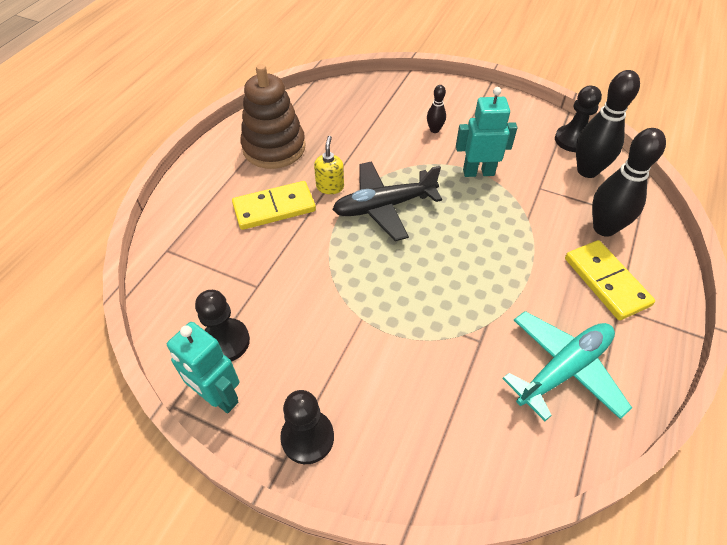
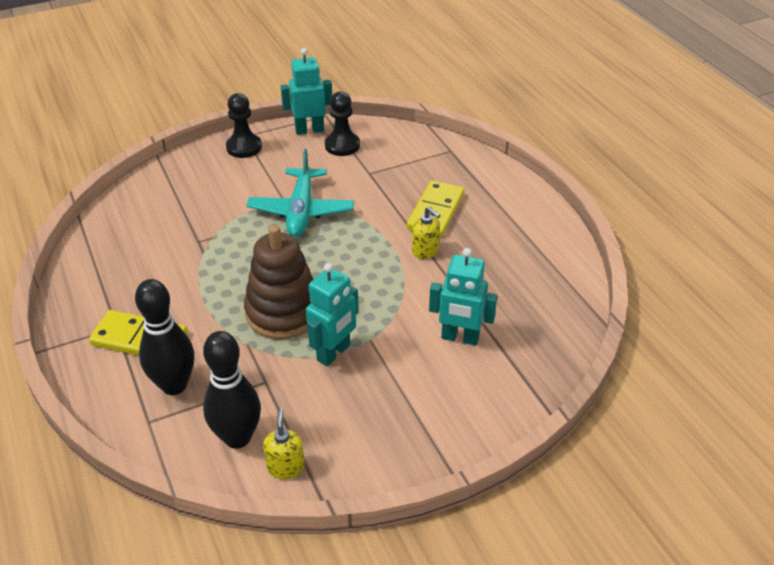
camera: 130 degrees right, 10 degrees down
brown stacking toy [241,64,306,169] -> brown stacking toy moved to [244,225,314,340]
black plane [332,161,442,241] -> none
black bowling pin [427,85,446,133] -> none
turquoise plane [502,311,632,421] -> turquoise plane moved to [247,149,354,237]
black pawn [555,86,602,152] -> yellow soap dispenser [263,408,305,479]
none -> turquoise robot [429,248,497,346]

